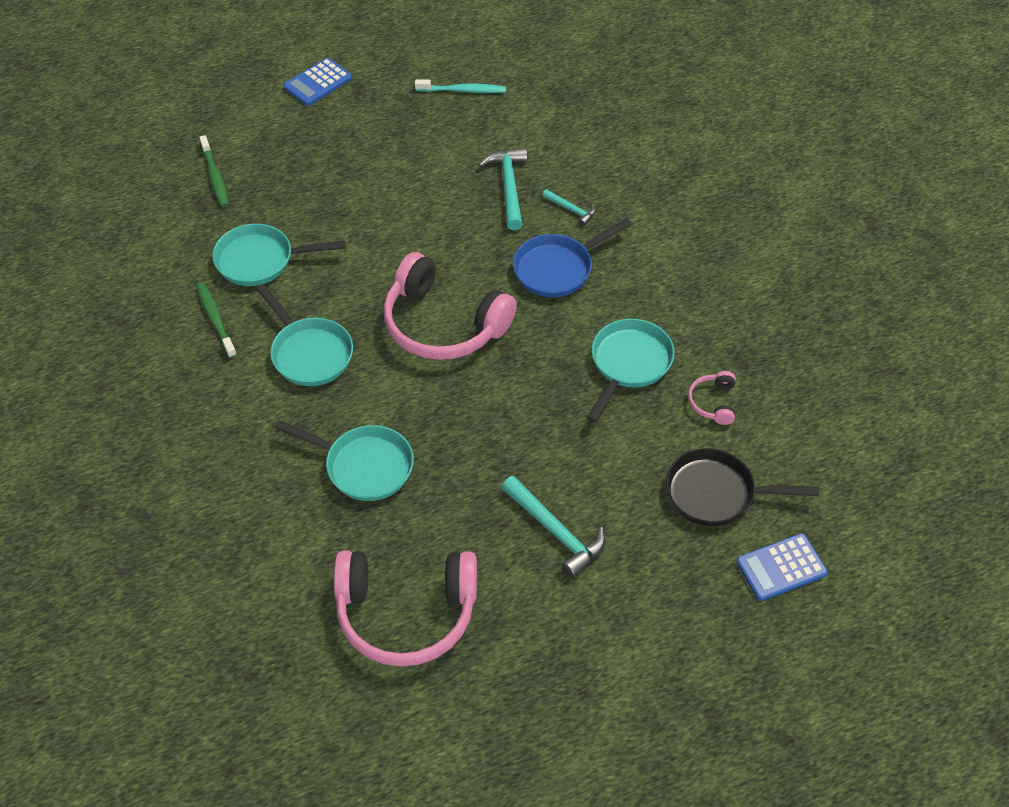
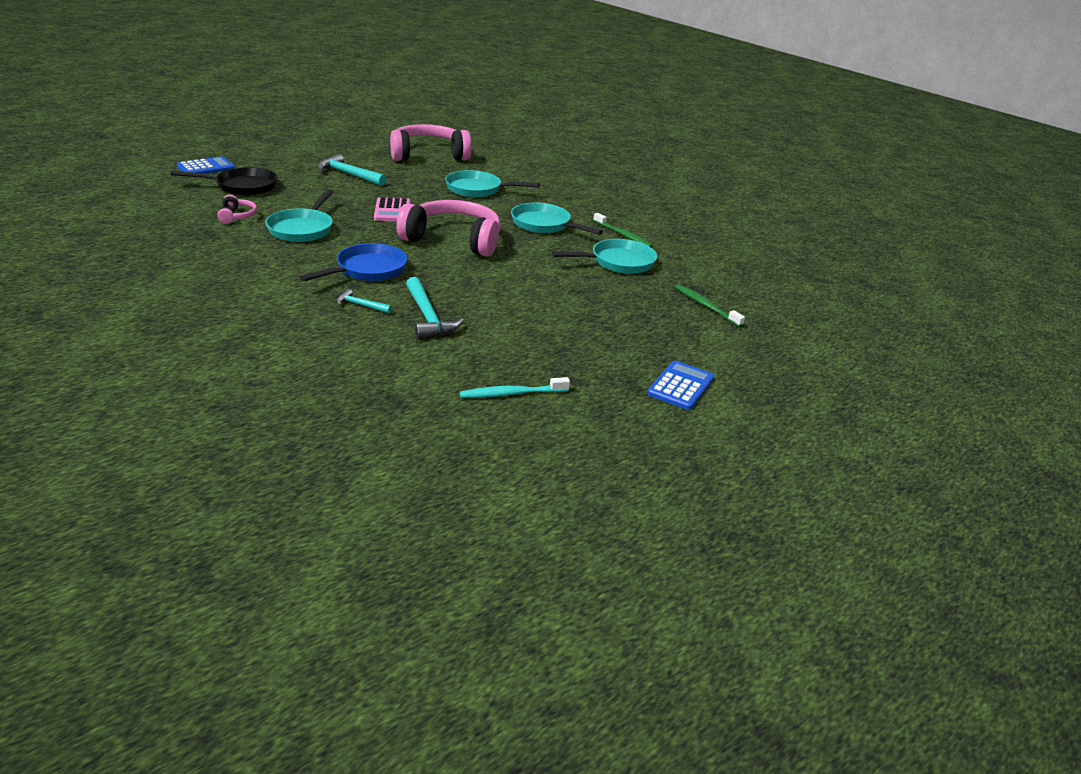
camera: 160 degrees right, 20 degrees down
none -> pink calculator [374,197,411,221]

